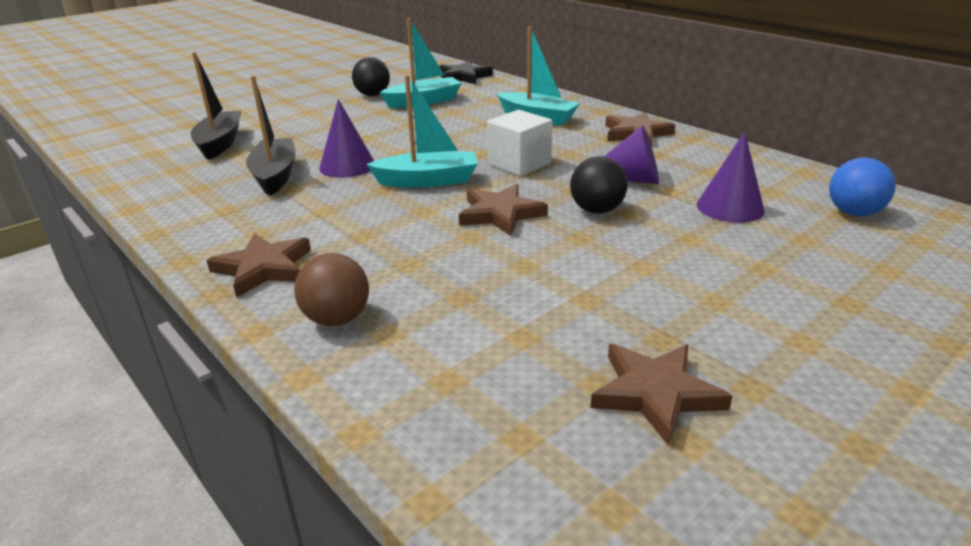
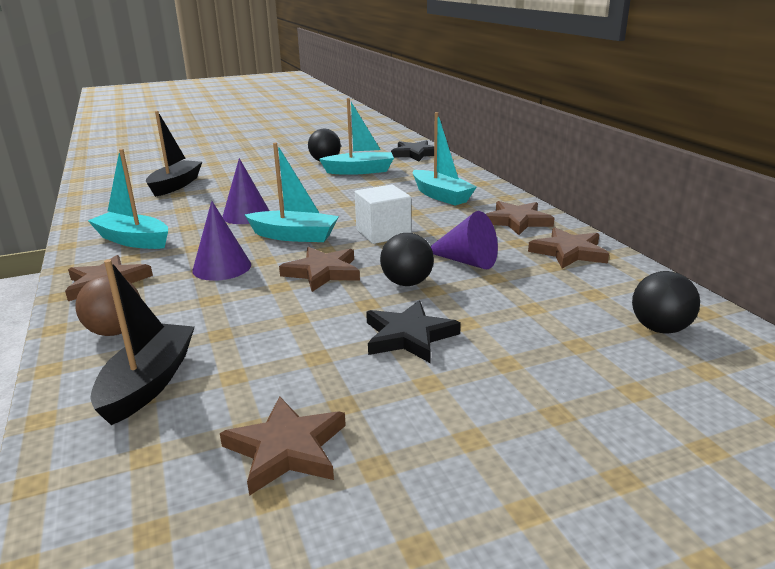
camera: 20 degrees right, 5 degrees down
black boat [246,76,296,196] -> black boat moved to [90,259,195,425]
purple cone [697,131,765,223] -> purple cone moved to [192,201,251,281]
blue ball [829,158,896,216] -> black ball [632,271,700,334]
none -> turquoise boat [88,149,168,249]
none -> black star [366,300,461,363]
none -> brown star [528,227,609,269]

